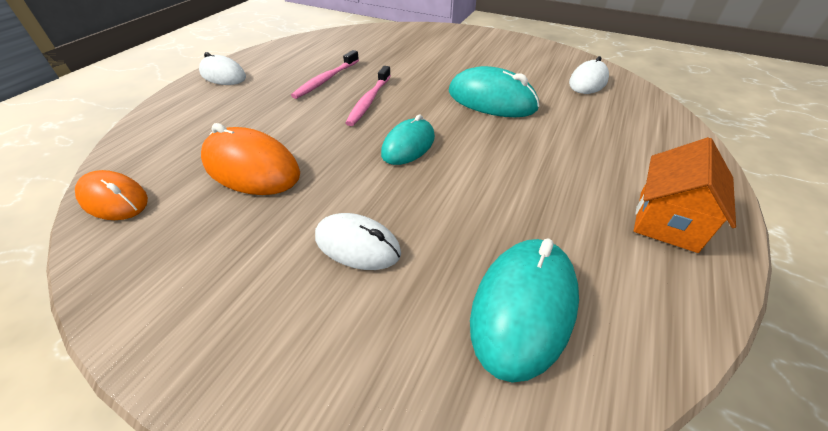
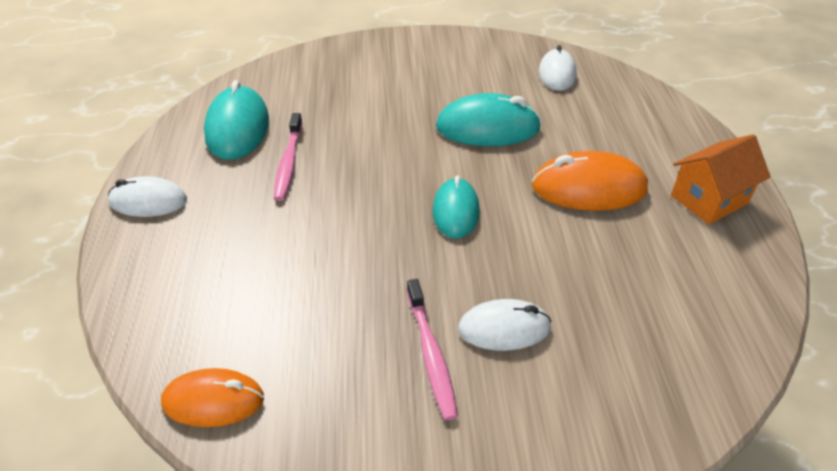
camera: 30 degrees left, 0 degrees up
orange mouse [201,123,300,195] -> orange mouse moved to [532,151,648,211]
pink toothbrush [345,66,391,126] -> pink toothbrush moved to [407,279,458,420]
turquoise mouse [470,239,579,383] -> turquoise mouse moved to [204,80,269,160]
orange house [634,137,736,253] -> orange house turned 60 degrees clockwise [671,134,771,224]

